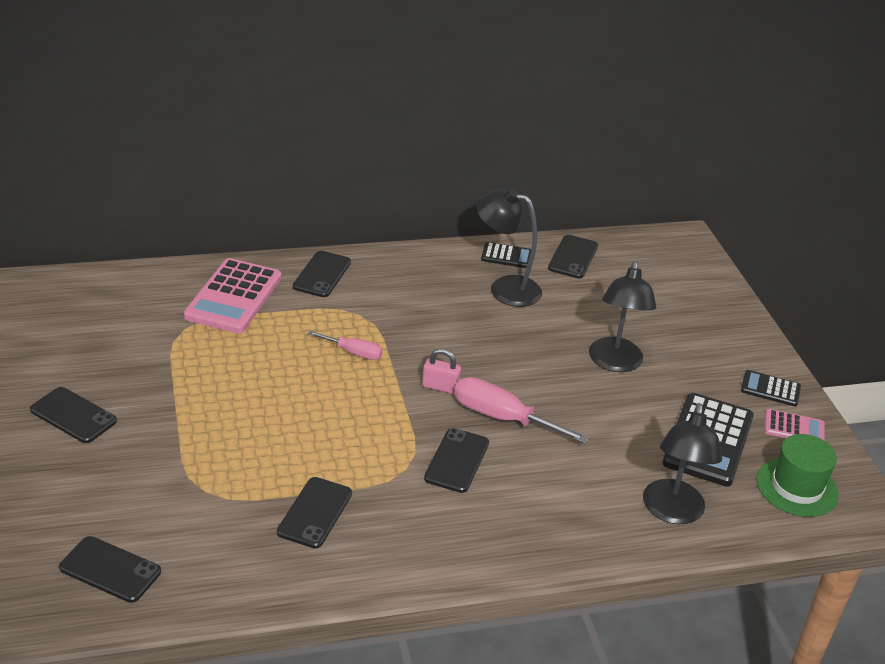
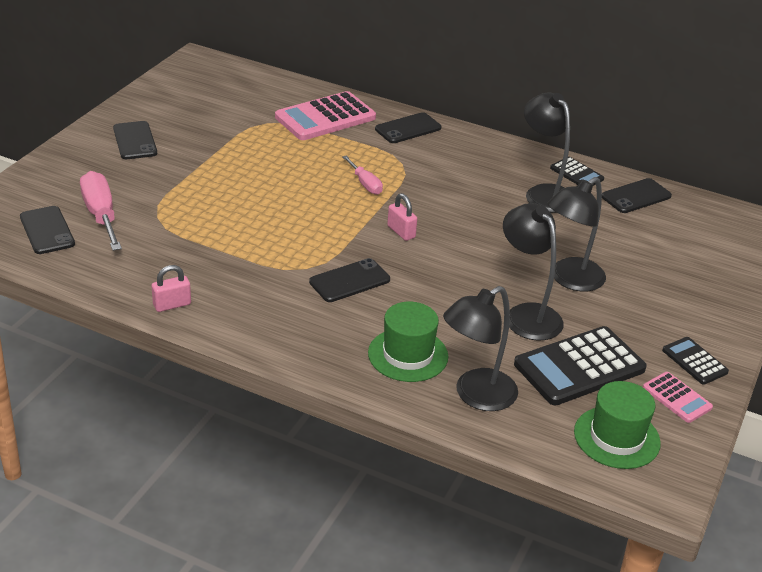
camera: 40 degrees right, 0 degrees up
black phone [277,477,352,548] -> none
pink screwdriver [454,377,589,444] -> pink screwdriver moved to [80,171,122,251]
none -> pink padlock [152,265,191,312]
none -> green hat [368,302,448,382]
none -> black lamp [503,203,564,340]

